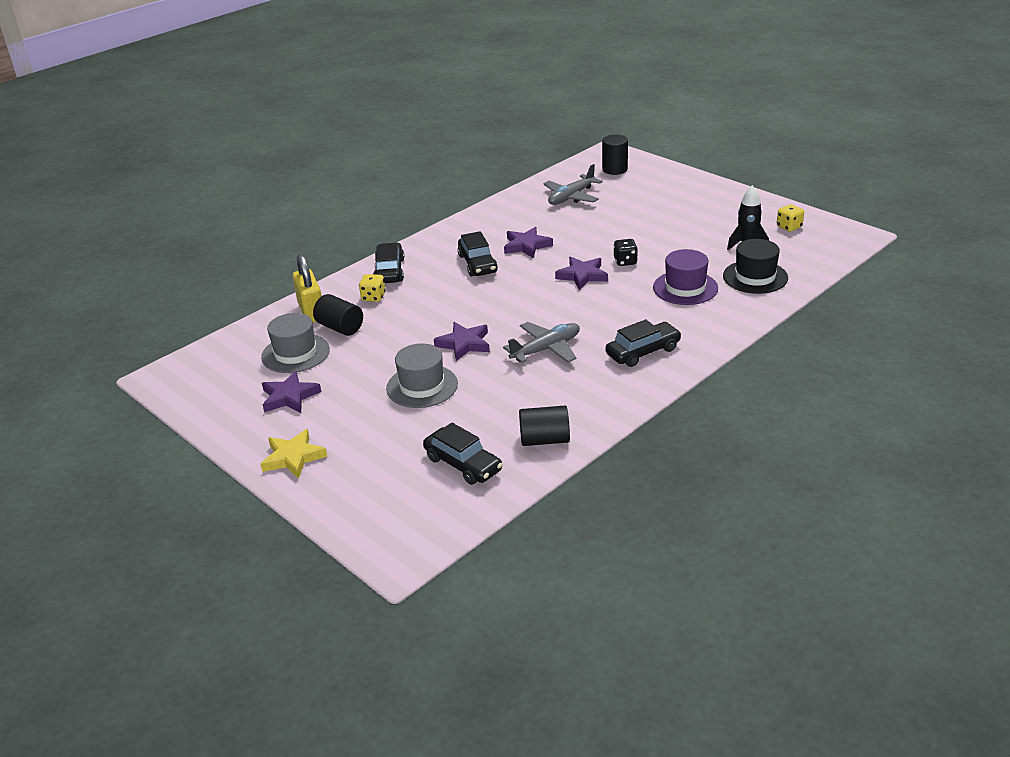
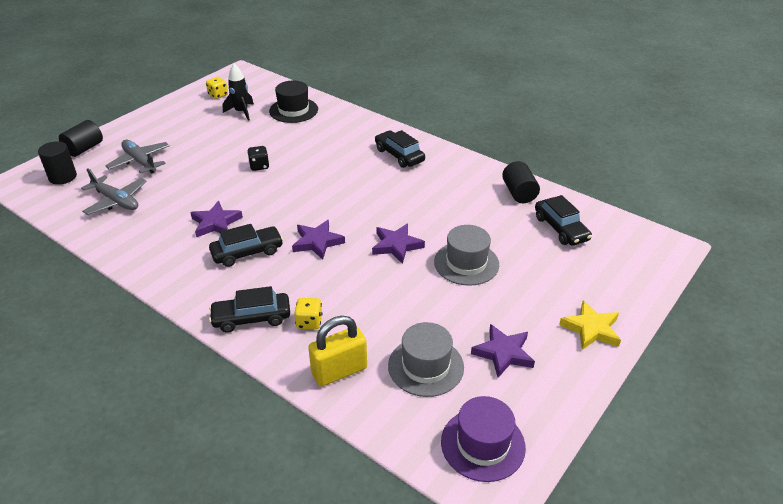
camera: 100 degrees left, 5 degrees up
black cylinder [313,294,363,336] -> black cylinder moved to [59,120,103,157]
black car [423,423,503,485] -> black car turned 120 degrees clockwise [535,195,592,246]
grey plane [503,322,580,363] -> grey plane moved to [105,140,170,174]
purple star [555,257,608,290] -> purple star moved to [292,220,345,260]
purple hat [653,249,718,305] -> purple hat moved to [441,396,526,482]

